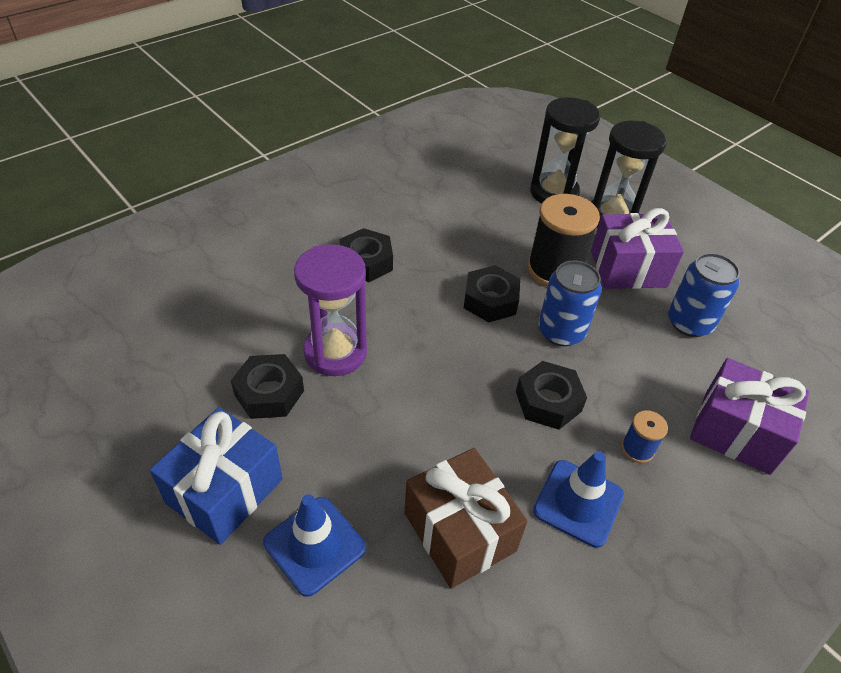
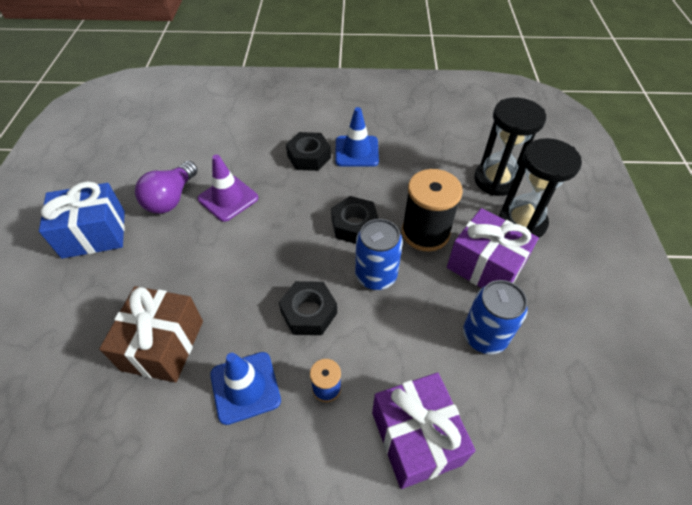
camera: 45 degrees right, 5 degrees up
black nut [231,354,304,419] -> purple light bulb [135,161,198,214]
blue traffic cone [263,494,366,597] -> blue traffic cone moved to [335,107,379,167]
purple hourglass [294,244,367,376] -> purple traffic cone [198,154,258,222]

